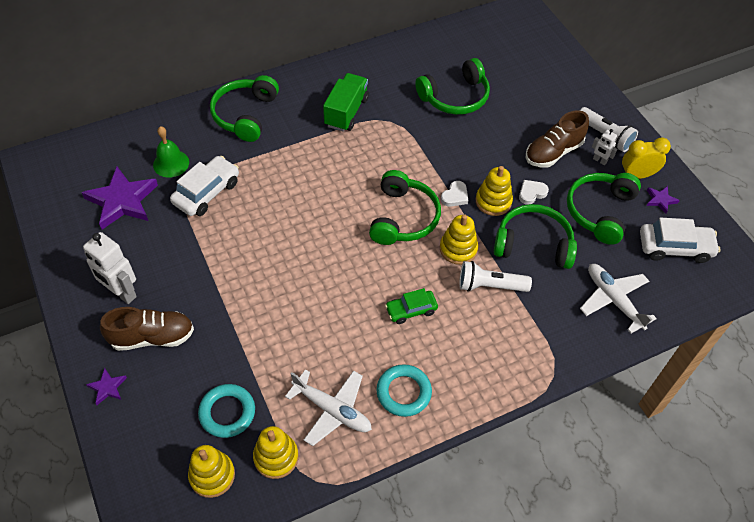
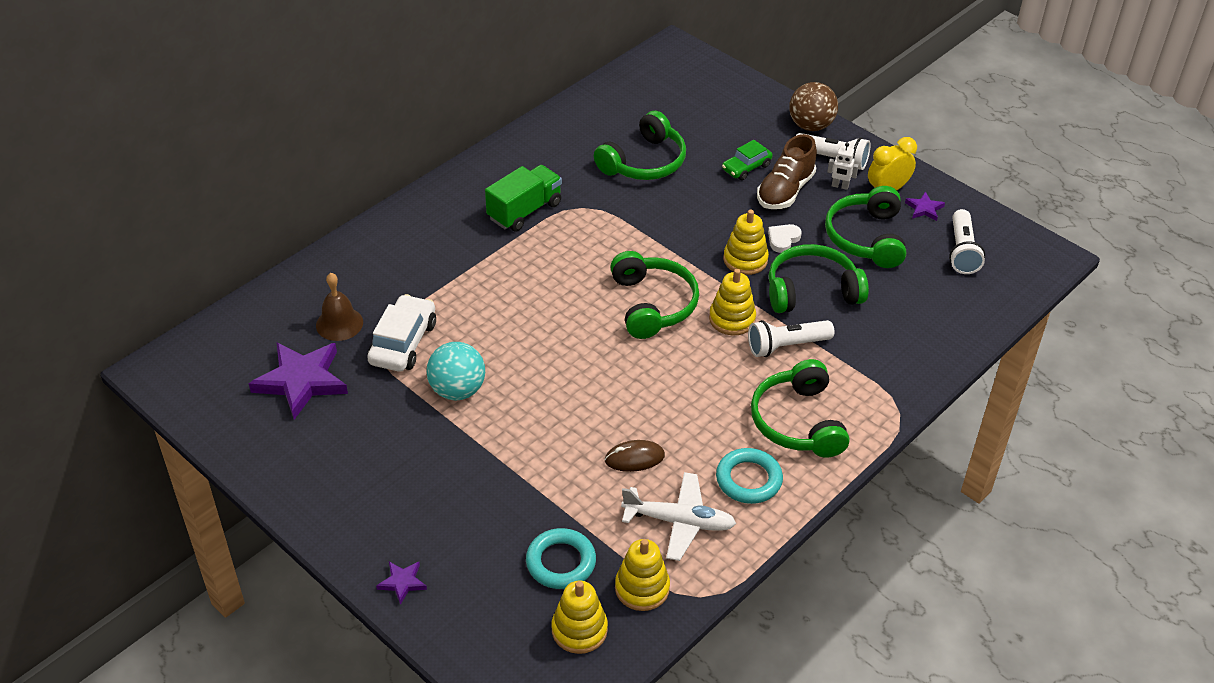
camera: 20 degrees left, 10 degrees down
white robot [83,232,137,304] -> none
brown shoe [100,307,194,351] -> none
green bell [153,126,189,178] -> brown bell [316,273,363,341]
green headphones [210,75,279,142] -> green headphones moved to [751,359,849,457]
green truck [323,73,369,132] -> green truck turned 45 degrees clockwise [485,165,562,232]
green car [385,288,438,324] -> green car moved to [722,140,773,180]
white heart [441,181,468,207] -> none
white plane [580,264,657,333] -> none
white car [640,217,720,263] -> white flashlight [949,209,985,274]
none -> turquoise ball [426,342,485,400]
none -> brown mouse [604,440,665,472]
none -> brown ball [789,82,838,131]

